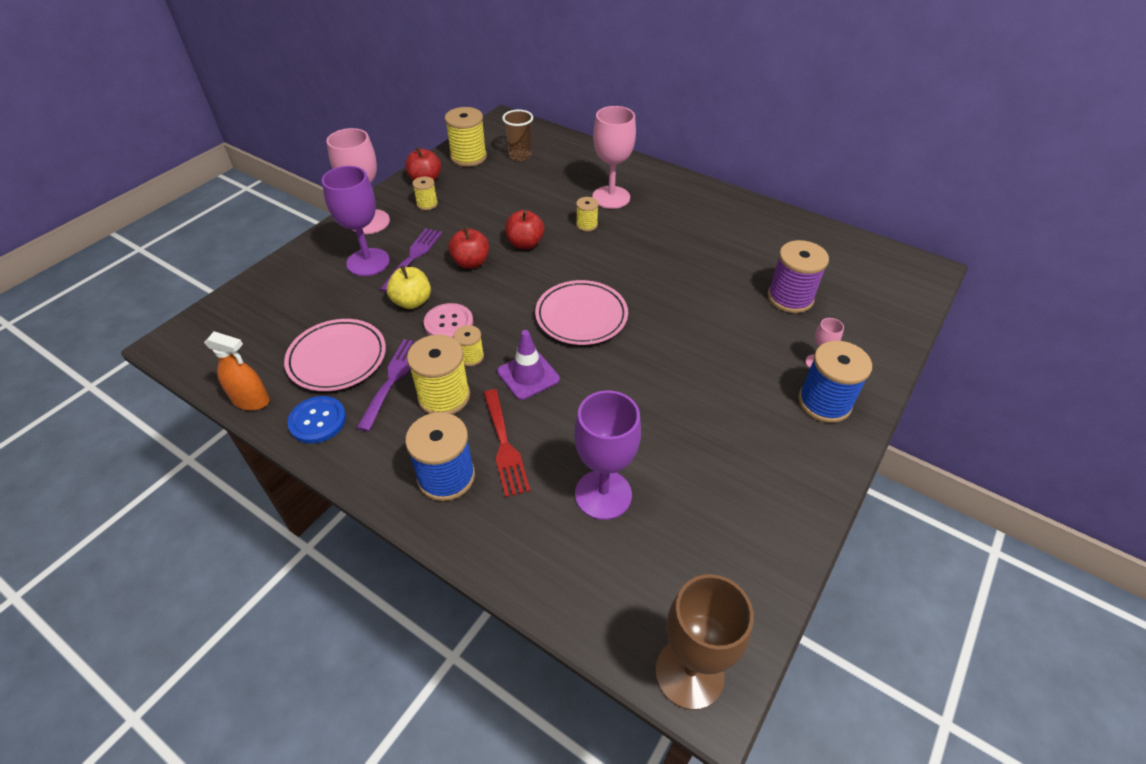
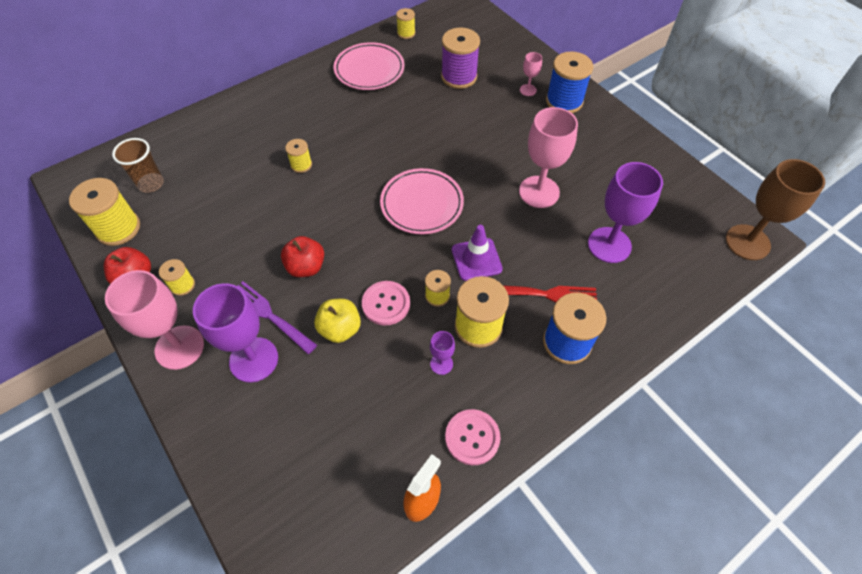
camera: 70 degrees left, 10 degrees up
pink plate [284,319,386,391] -> pink plate moved to [334,42,405,90]
blue button [287,396,346,444] -> pink button [445,409,501,465]
purple fork [357,339,416,431] -> purple goblet [430,331,455,375]
red apple [505,210,544,249] -> none
pink goblet [592,106,636,209] -> pink goblet moved to [519,107,578,208]
none -> yellow spool [396,8,415,39]

